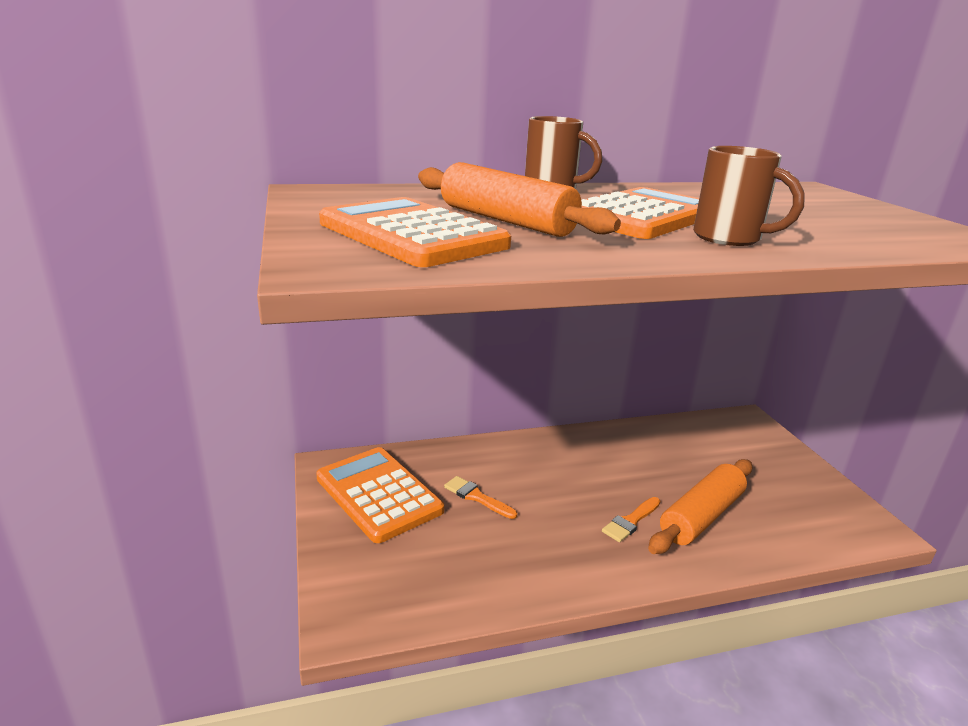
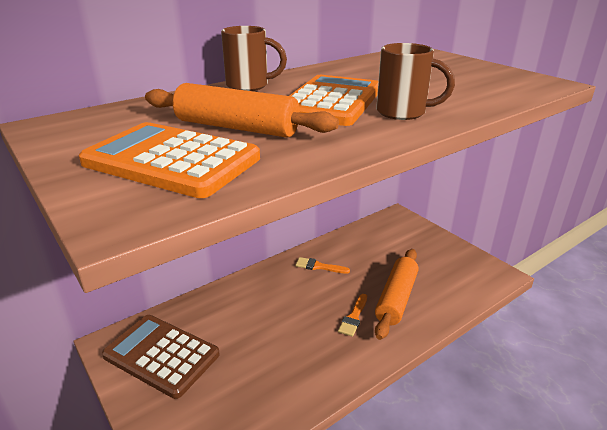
camera: 20 degrees left, 5 degrees up
orange calculator [316,447,444,543] -> brown calculator [102,315,220,399]
orange brush [444,476,517,519] -> orange brush moved to [296,257,350,274]

